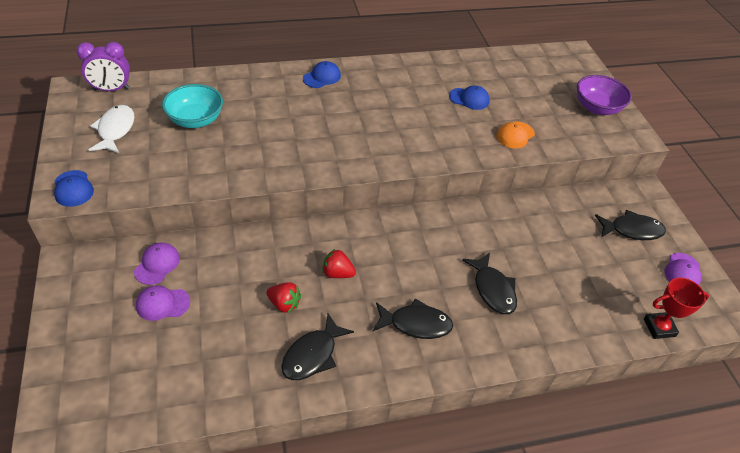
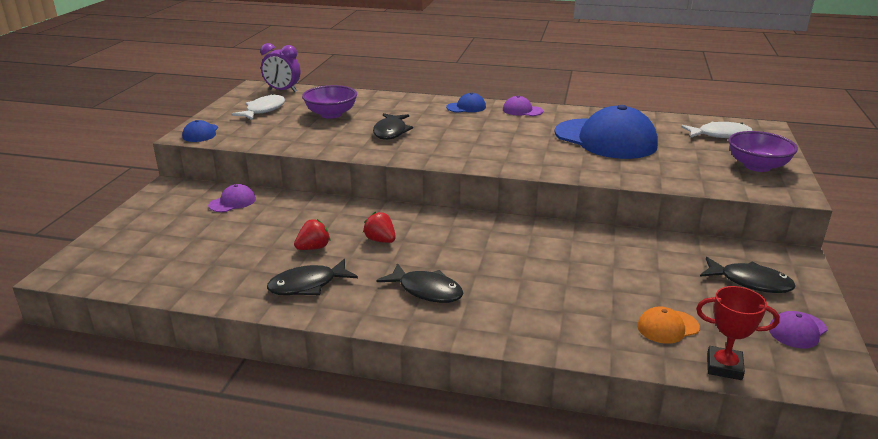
camera: 30 degrees right, 20 degrees down
purple cap [136,285,190,321] -> purple cap moved to [503,95,543,116]
turquoise bowl [162,84,223,128] -> purple bowl [302,85,357,119]
red strawberry [266,282,301,313] -> red strawberry turned 90 degrees counterclockwise [294,219,330,250]
blue cap [449,86,489,110] -> blue cap [554,105,658,159], size x2.35
black fish [462,253,517,314] -> black fish moved to [373,113,413,140]
orange cap [497,121,535,148] -> orange cap moved to [637,307,700,344]
none -> white fish [681,122,753,138]

